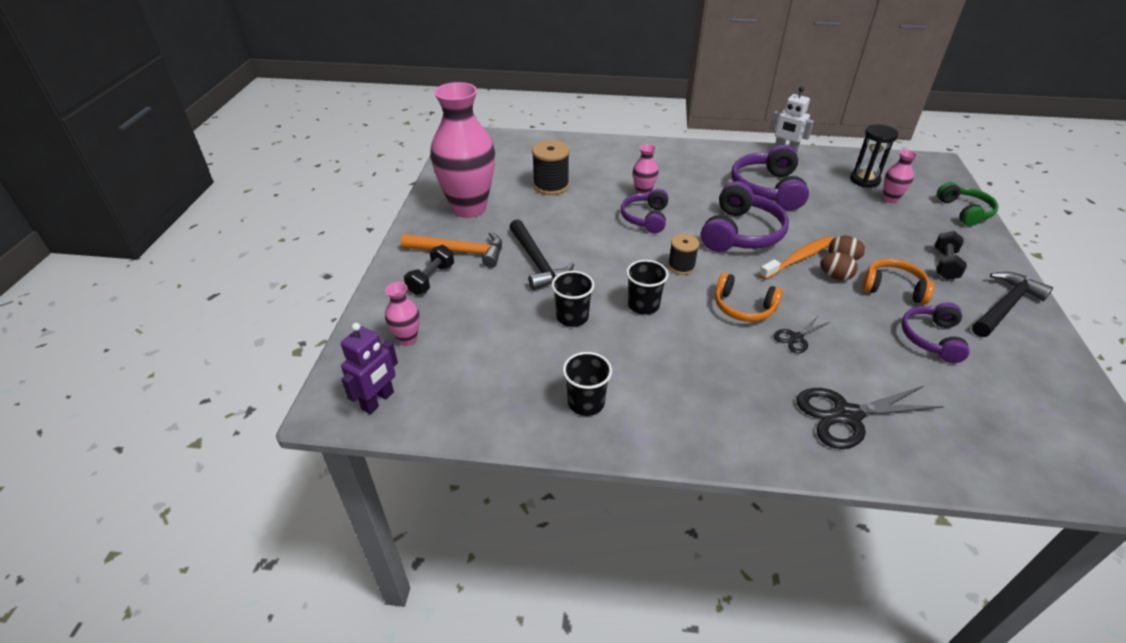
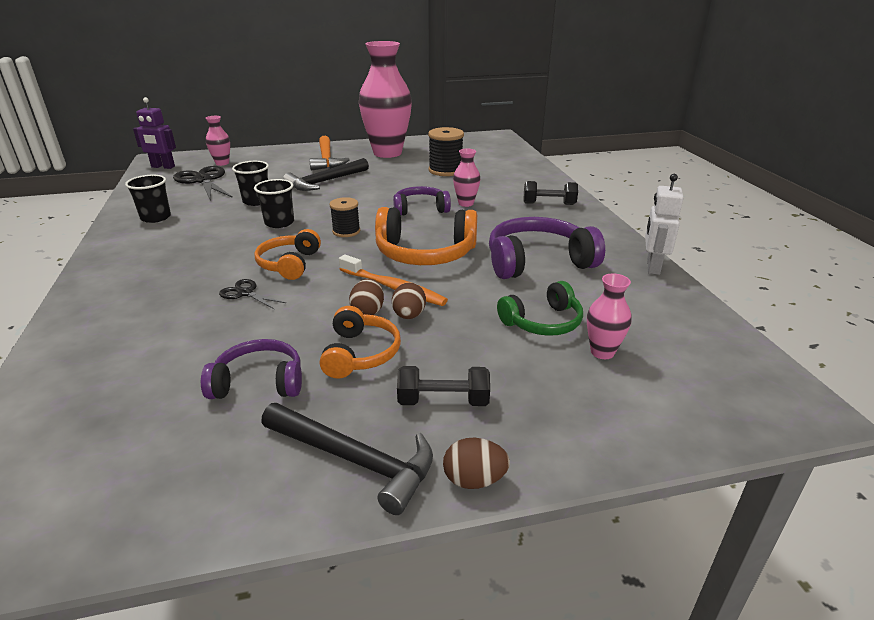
camera: 70 degrees right, 10 degrees down
black dumbbell [404,245,454,295] -> black dumbbell moved to [524,181,578,205]
purple headphones [701,181,789,252] -> orange headphones [375,207,477,265]
black scissors [796,386,944,449] -> black scissors moved to [173,166,233,201]
black hourglass [850,124,898,188] -> none
green headphones [937,182,999,226] -> green headphones moved to [497,281,583,336]
none -> brown egg [443,438,510,489]

